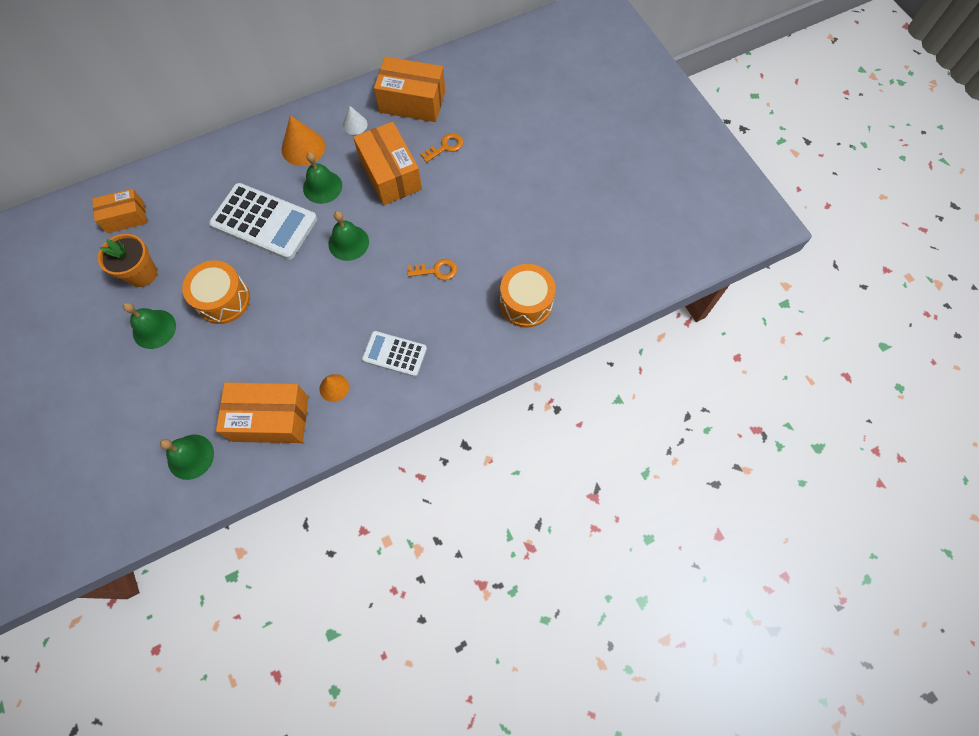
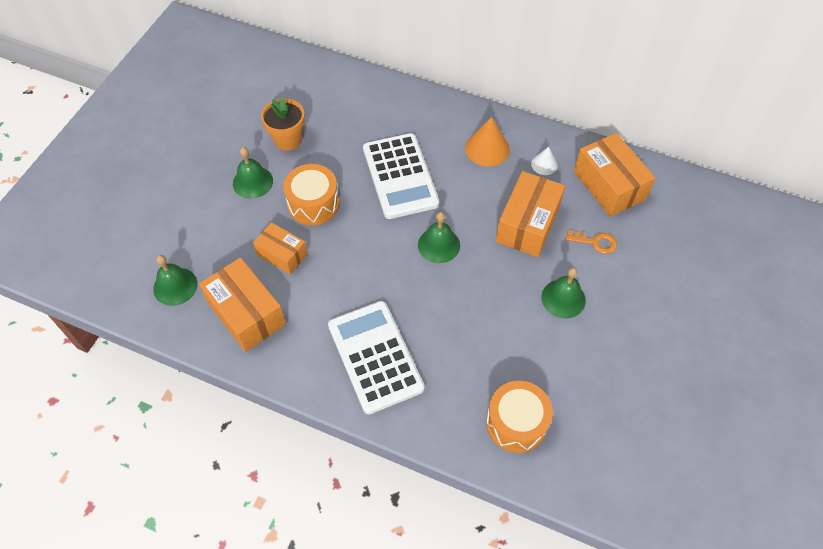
camera: 50 degrees right, 10 degrees down
orange box [92,189,147,233] -> orange box moved to [253,222,308,275]
green bell [303,152,342,204] -> green bell moved to [541,267,586,318]
orange cone [320,374,349,402] -> none
white calculator [362,331,427,377] -> white calculator [328,301,425,414], size x1.75
orange key [407,259,457,280] -> none

